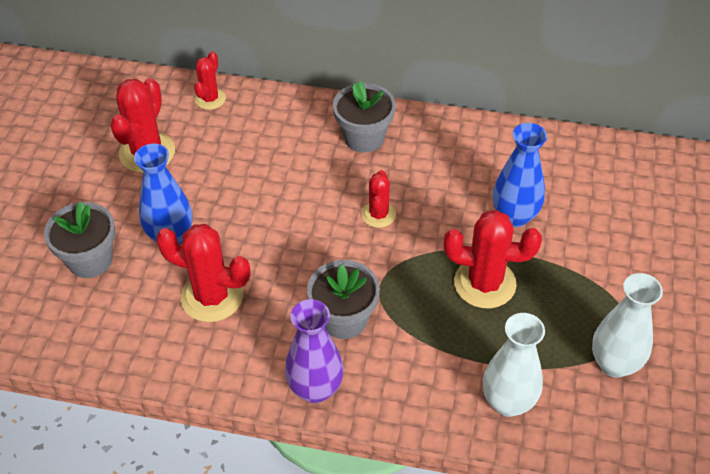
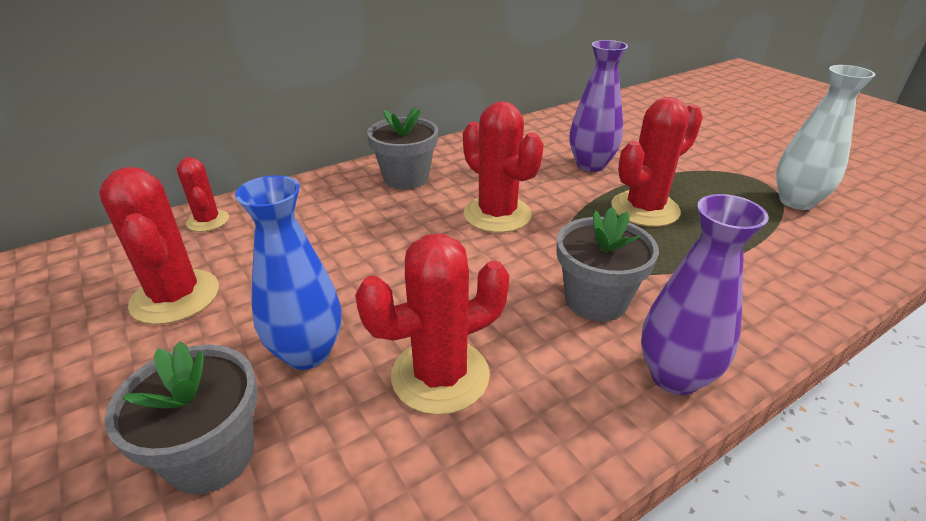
camera: 45 degrees left, 15 degrees down
red cactus [362,170,396,228] -> red cactus [463,101,544,233], size x1.71
white vase [483,313,545,417] -> none
blue vase [493,123,547,227] -> purple vase [569,40,628,172]

